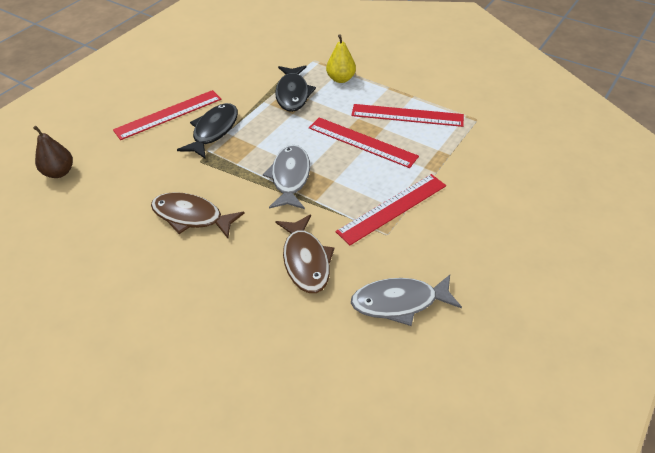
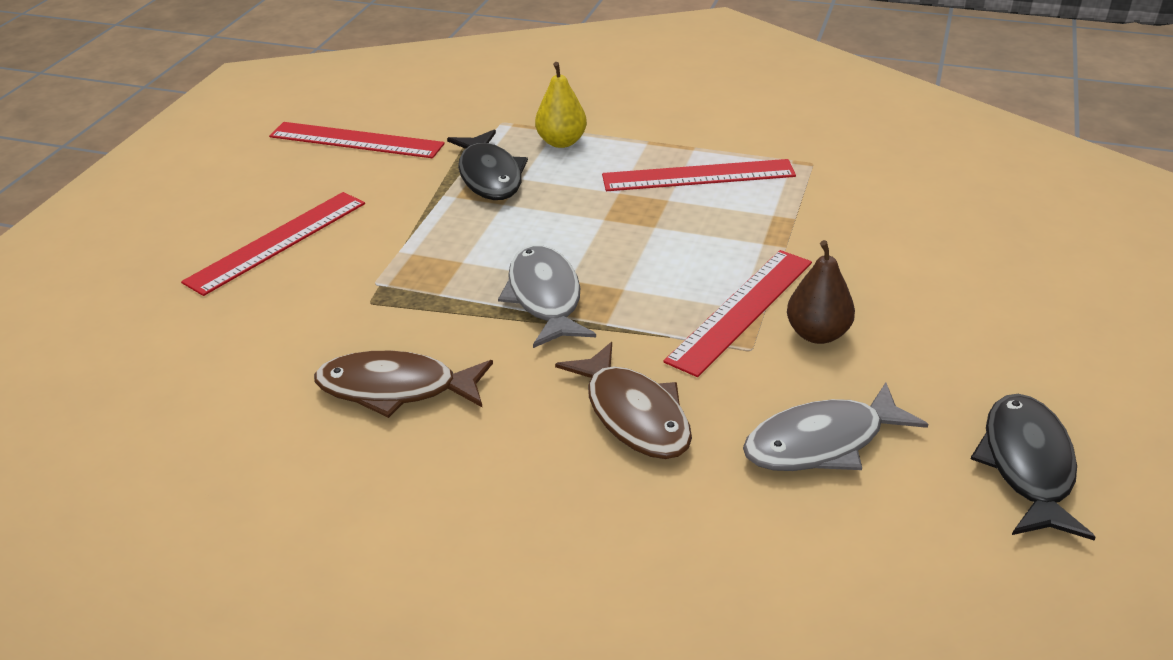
camera: 15 degrees left, 10 degrees down
brown pear [33,126,73,178] -> brown pear moved to [787,240,855,344]
black fish [177,103,238,159] -> black fish moved to [971,394,1096,540]
red ruler [309,117,419,168] -> red ruler moved to [269,122,445,158]

